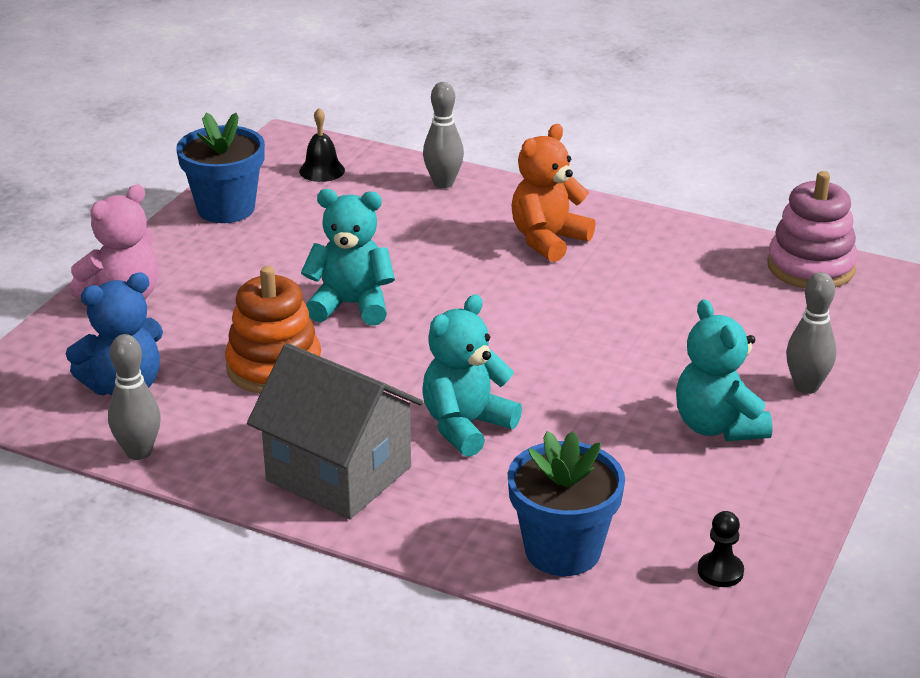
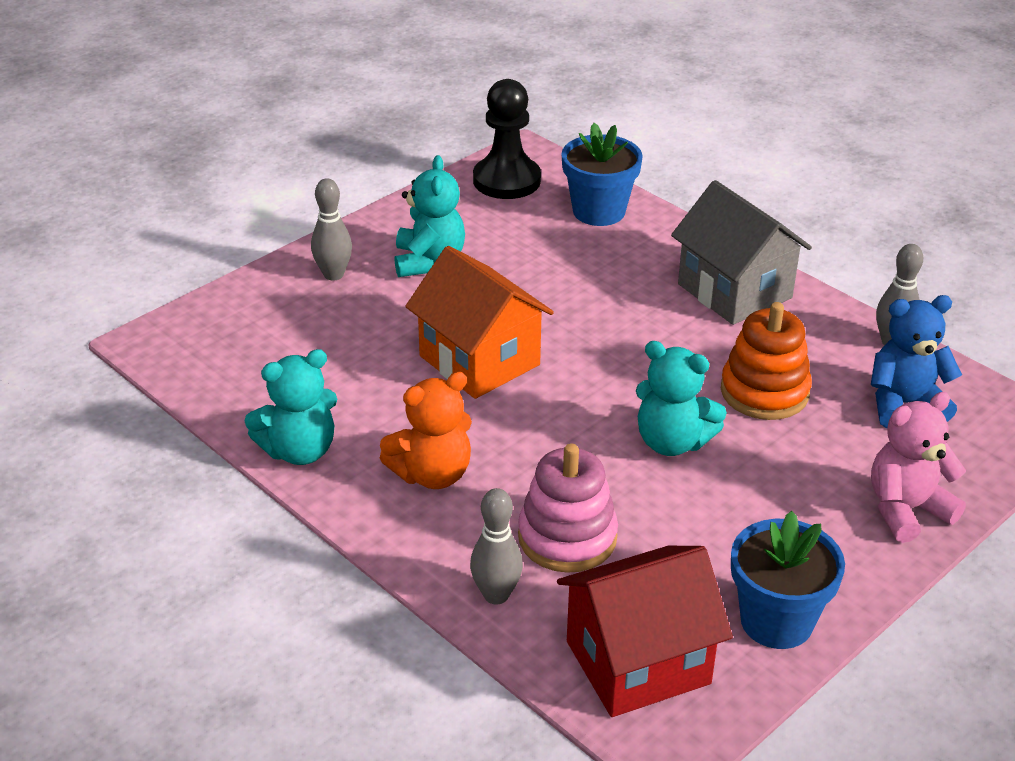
camera: 160 degrees left, 5 degrees up
black bell [299,108,345,182] -> red house [557,546,733,717]
turquoise teddy bear [422,294,522,457] -> turquoise teddy bear moved to [245,349,337,465]
black pawn [698,511,744,587] -> black pawn [473,79,541,199], size x2.24
pink stacking toy [767,171,858,289] -> pink stacking toy moved to [518,444,618,573]
none -> orange house [405,246,554,399]

